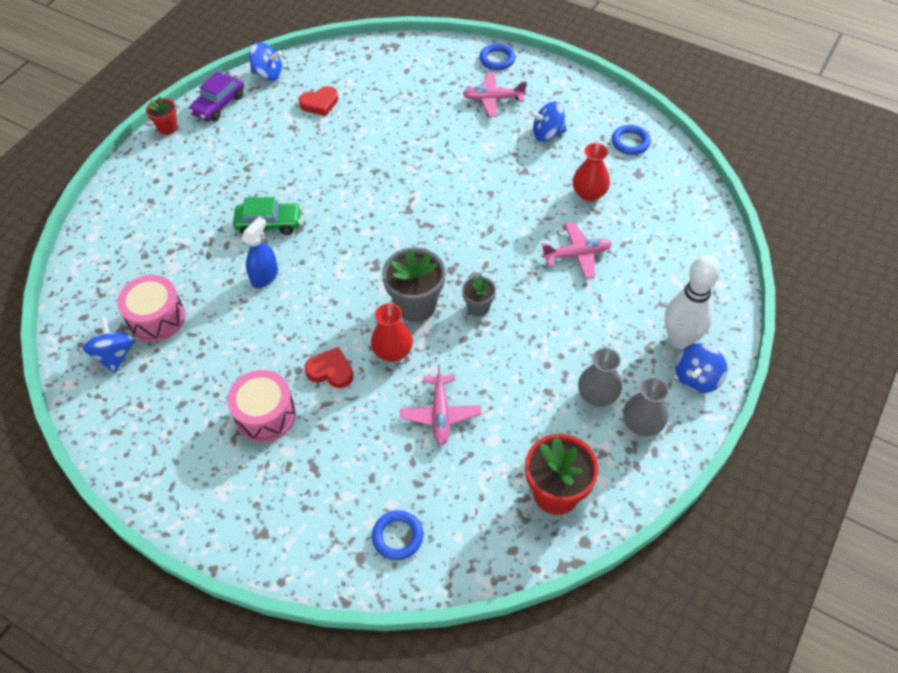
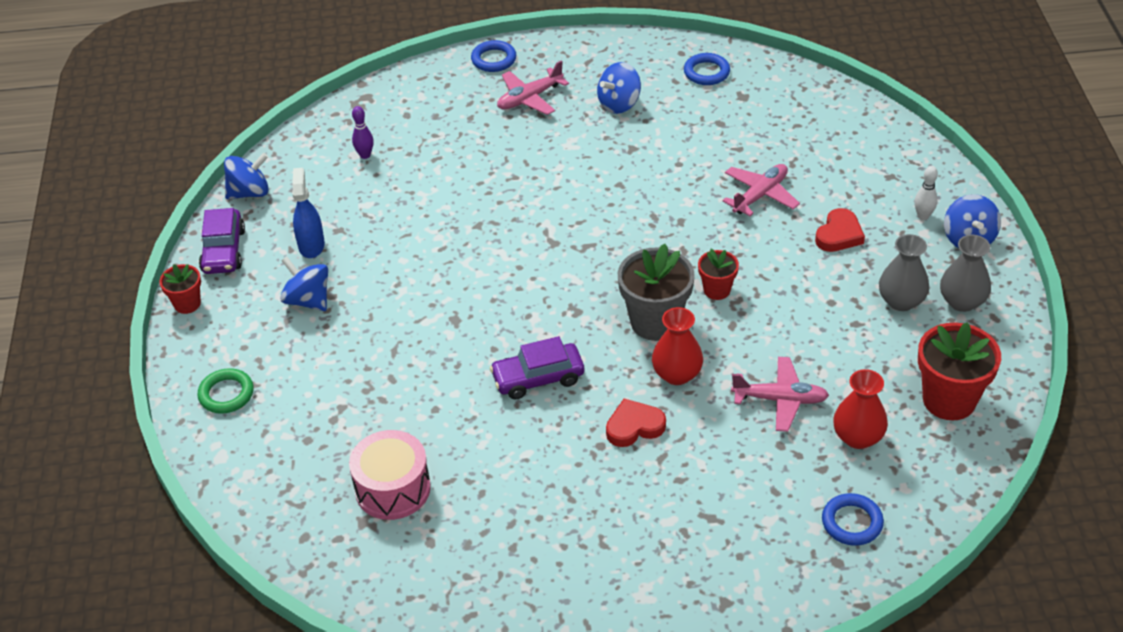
camera: 35 degrees left, 10 degrees down
blue spinning top [83,316,135,373] -> blue spinning top moved to [280,257,328,311]
pink drum [227,370,296,442] -> none
green car [233,197,302,235] -> none
blue spray bottle [241,217,278,288] -> blue spray bottle moved to [292,168,325,258]
red heart [299,86,338,116] -> red heart moved to [815,208,865,252]
pink plane [400,365,481,445] -> pink plane turned 45 degrees counterclockwise [731,357,829,432]
grey flower pot [462,275,496,317] -> red flower pot [698,249,739,300]
red vase [573,143,610,201] -> red vase moved to [833,369,888,449]
white bowling pin [665,255,720,349] -> white bowling pin [914,166,938,220], size x0.44
none -> green ring [197,368,254,414]
none -> purple bowling pin [352,106,374,159]
none -> purple car [490,336,584,400]

